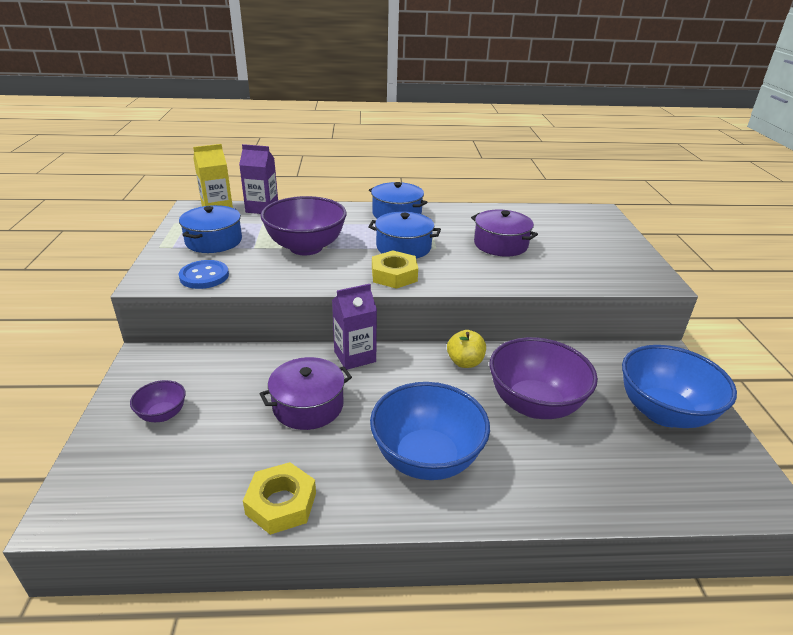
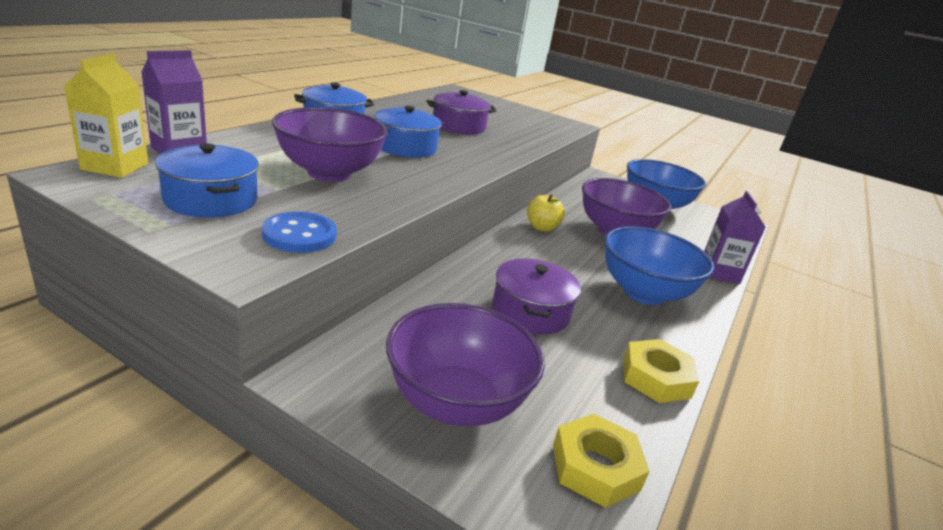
camera: 60 degrees left, 5 degrees down
purple bowl [130,380,186,422] -> purple bowl [386,303,545,426], size x2.07
purple carton [332,284,377,370] -> purple carton moved to [704,191,765,284]
yellow nut [372,250,418,289] -> yellow nut moved to [553,414,650,508]

